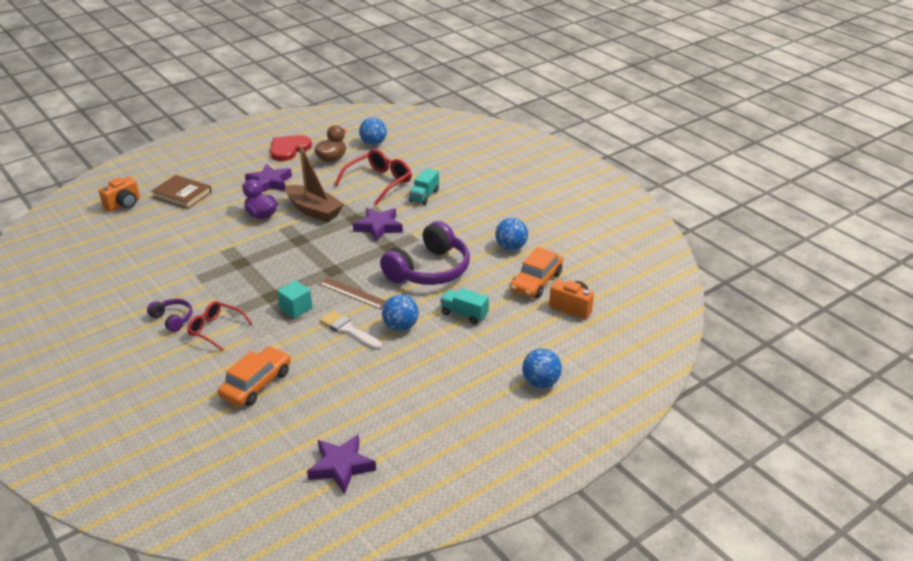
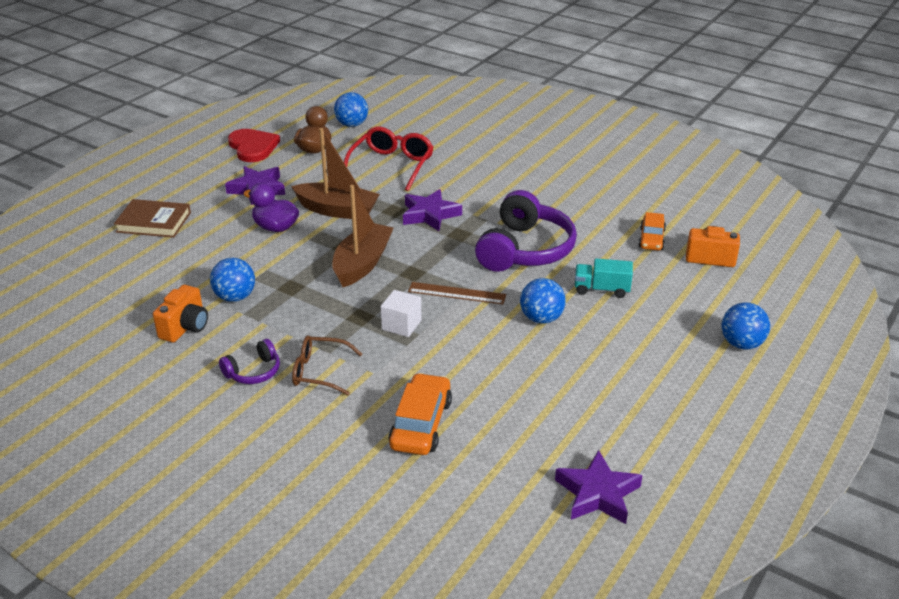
camera: 20 degrees left, 0 degrees up
orange camera [99,177,140,212] -> orange camera moved to [153,285,208,342]
purple headphones [147,299,192,332] -> purple headphones turned 120 degrees clockwise [219,339,280,384]
red glasses [187,301,253,351] -> brown glasses [292,336,362,395]
red heart [270,135,312,161] -> red heart turned 135 degrees clockwise [228,129,280,162]
turquoise cube [277,280,313,319] -> white cube [381,290,422,337]
white brush [320,311,382,350] -> none
turquoise truck [409,168,439,205] -> none
blue ball [495,218,528,251] -> blue ball moved to [210,258,255,302]
orange car [510,247,563,298] -> orange car [638,212,666,251], size x0.66
none -> brown boat [332,185,394,287]

